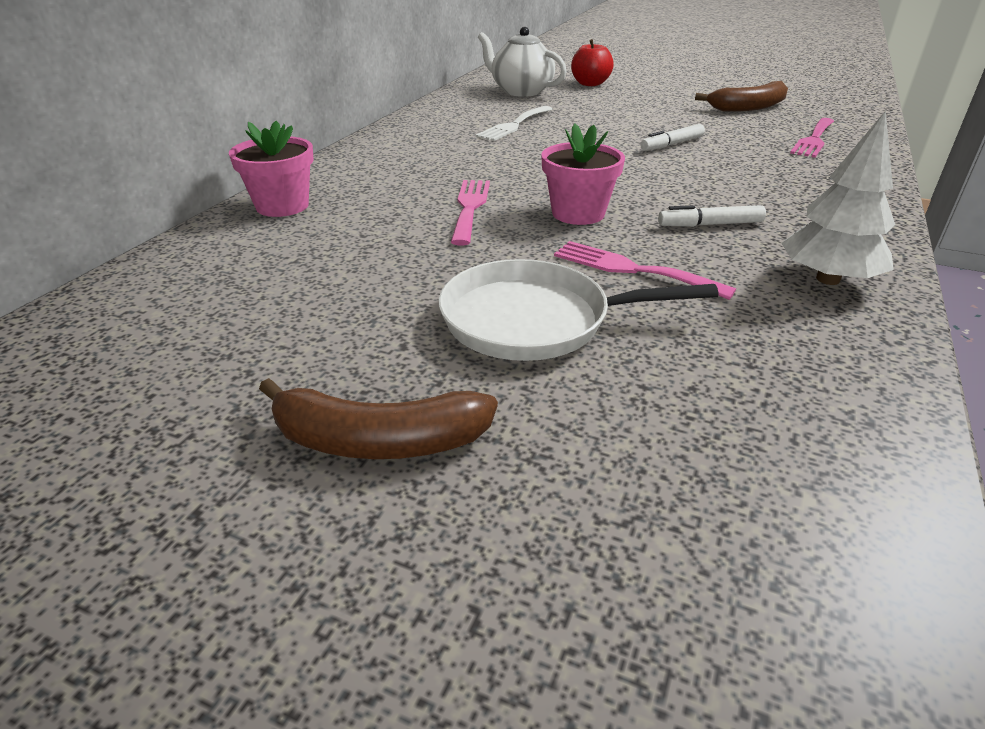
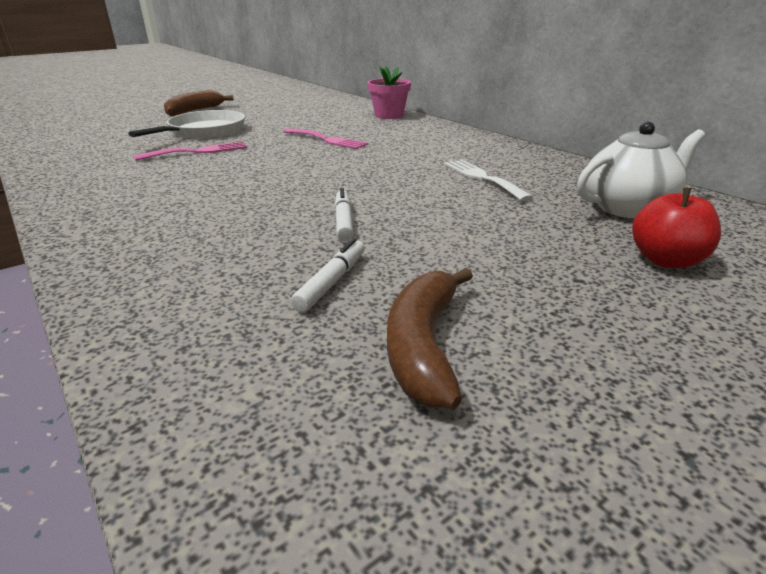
camera: 120 degrees right, 5 degrees down
pink flower pot [541,123,625,225] -> none
white marker [658,205,766,227] -> white marker moved to [291,238,365,312]
white tree [781,111,895,285] -> none
pink fork [790,118,834,158] -> none

